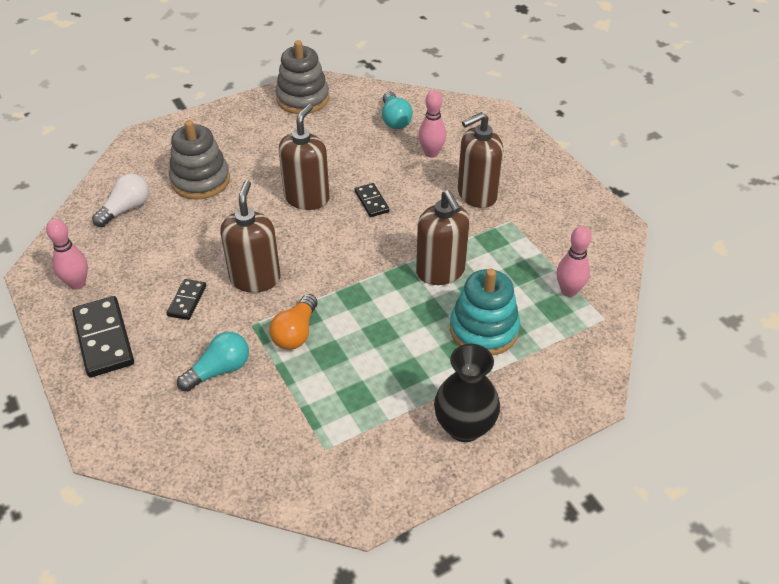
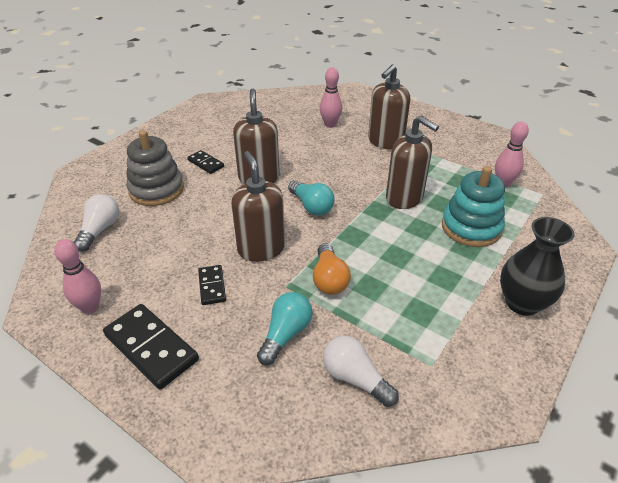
camera: 25 degrees left, 5 degrees down
grey stacking toy [276,40,329,114] -> none
black domino [355,183,390,217] -> black domino moved to [187,150,224,174]
turquoise light bulb [382,91,413,129] -> turquoise light bulb moved to [288,180,335,216]
none -> white light bulb [323,336,399,407]

